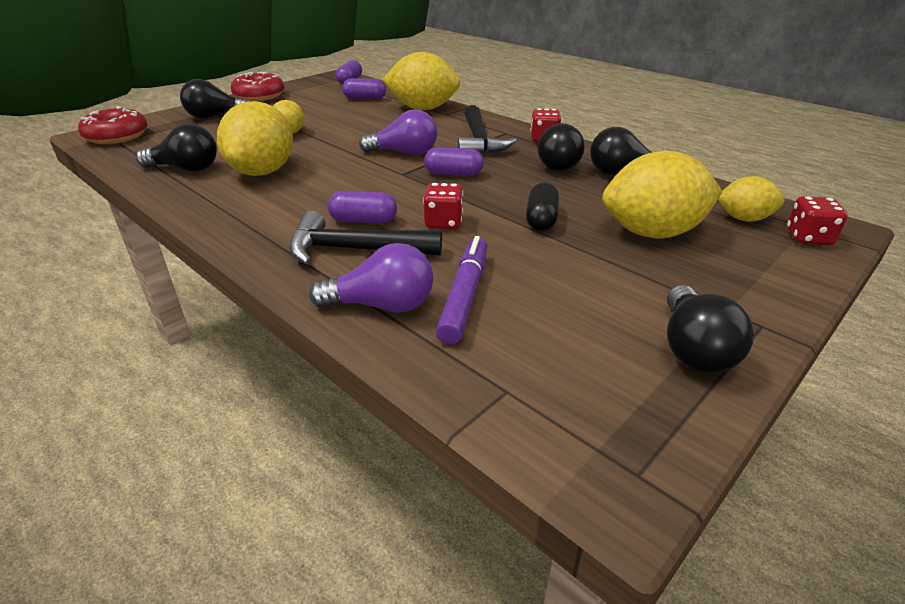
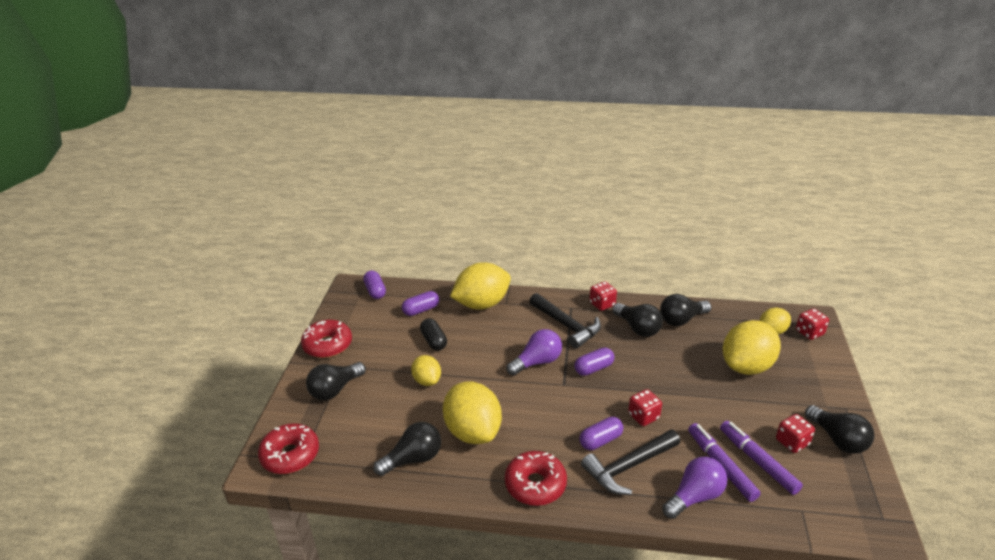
camera: 35 degrees left, 0 degrees up
black capsule [526,183,559,231] -> black capsule moved to [420,318,447,351]
none -> red donut [505,451,567,506]
none -> purple marker [720,421,803,495]
none -> red dice [776,414,815,453]

